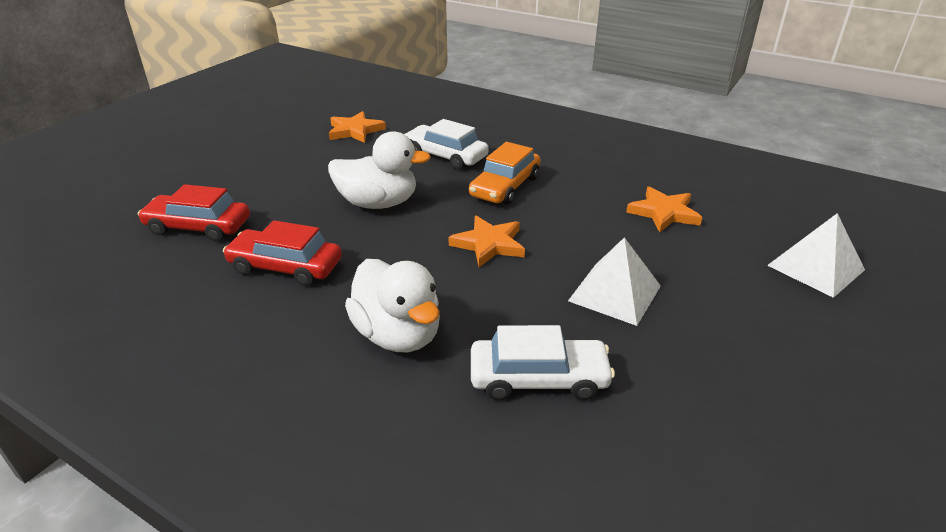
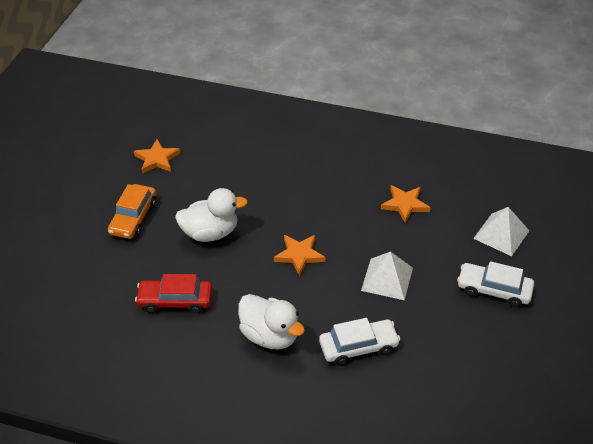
camera: 15 degrees left, 10 degrees up
red car [138,184,250,242] -> none
white car [404,119,489,170] -> white car moved to [457,261,534,307]
orange car [469,142,540,205] -> orange car moved to [108,184,156,239]

